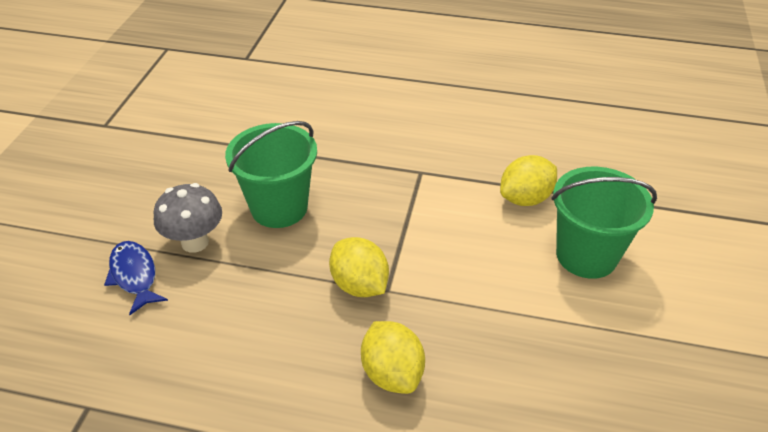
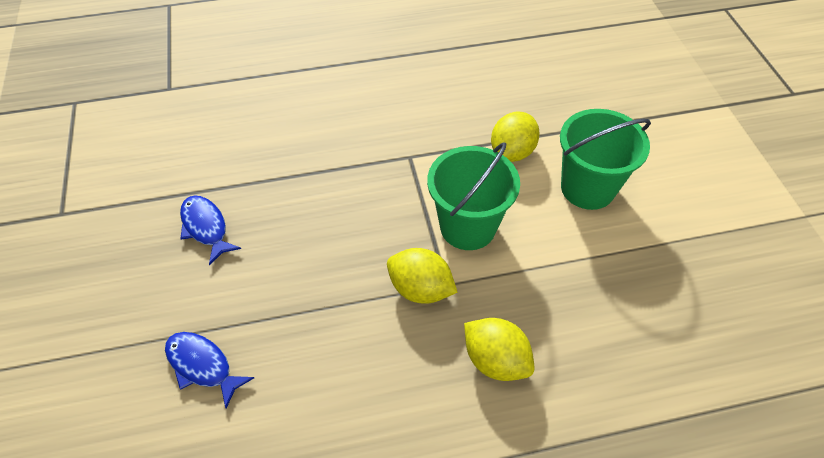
camera: 25 degrees left, 10 degrees up
grey mushroom [154,183,222,253] -> none
green bucket [225,121,317,228] -> green bucket moved to [427,142,520,250]
none -> blue fish [180,195,241,265]

